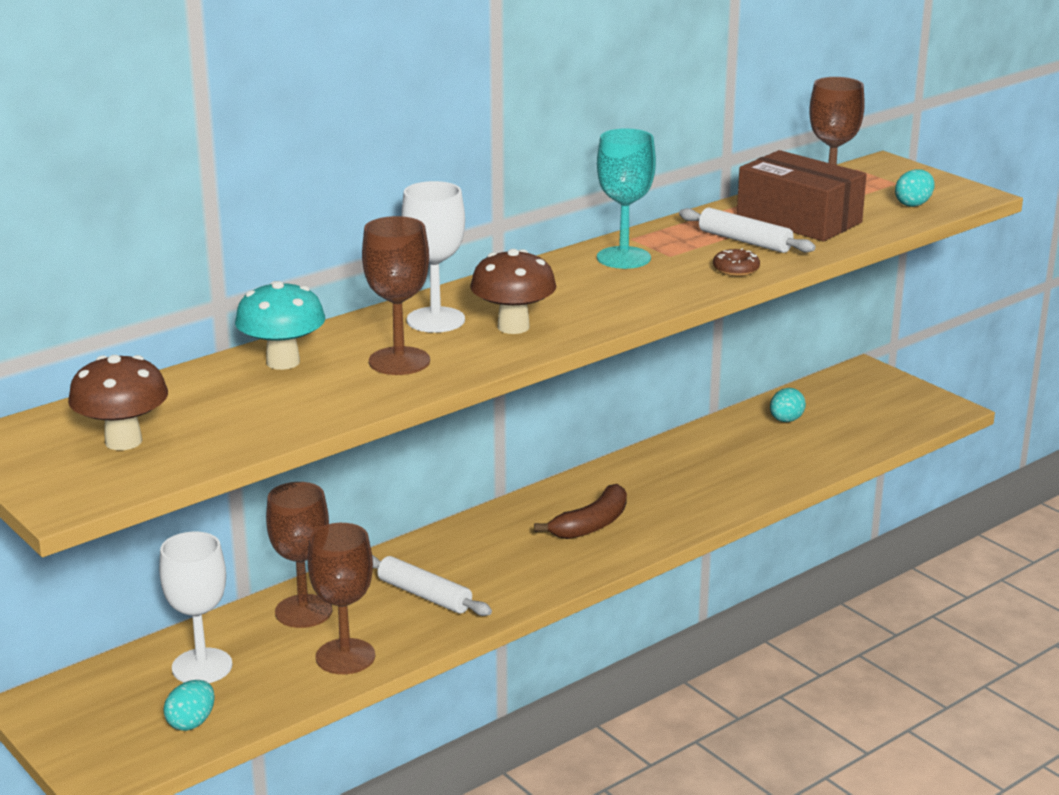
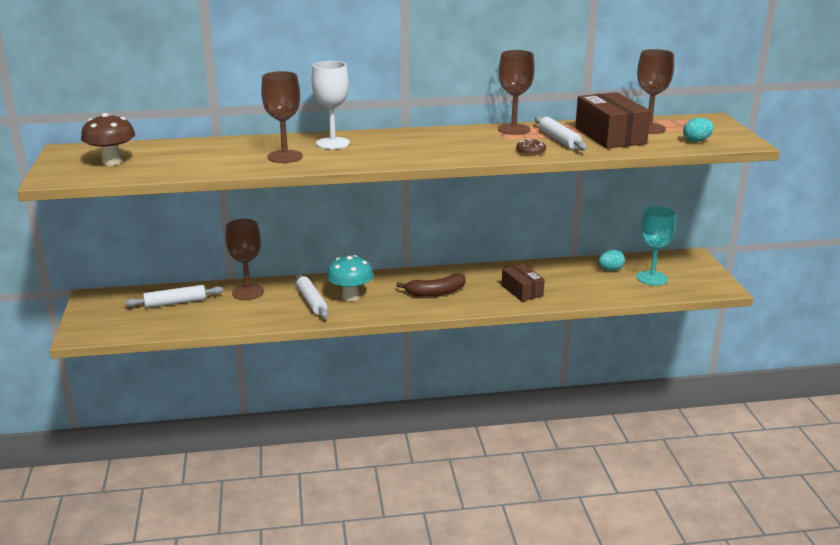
camera: 30 degrees right, 0 degrees up
white goblet [159,532,233,683] -> white rolling pin [125,285,223,308]
turquoise egg [163,680,215,731] -> none
turquoise mushroom [235,281,325,370] -> turquoise mushroom moved to [327,255,373,301]
brown goblet [308,523,375,674] -> brown goblet moved to [498,50,535,135]
brown mushroom [470,249,556,334] -> none
turquoise goblet [597,128,656,269] -> turquoise goblet moved to [636,206,676,286]
none -> brown box [502,264,545,302]

